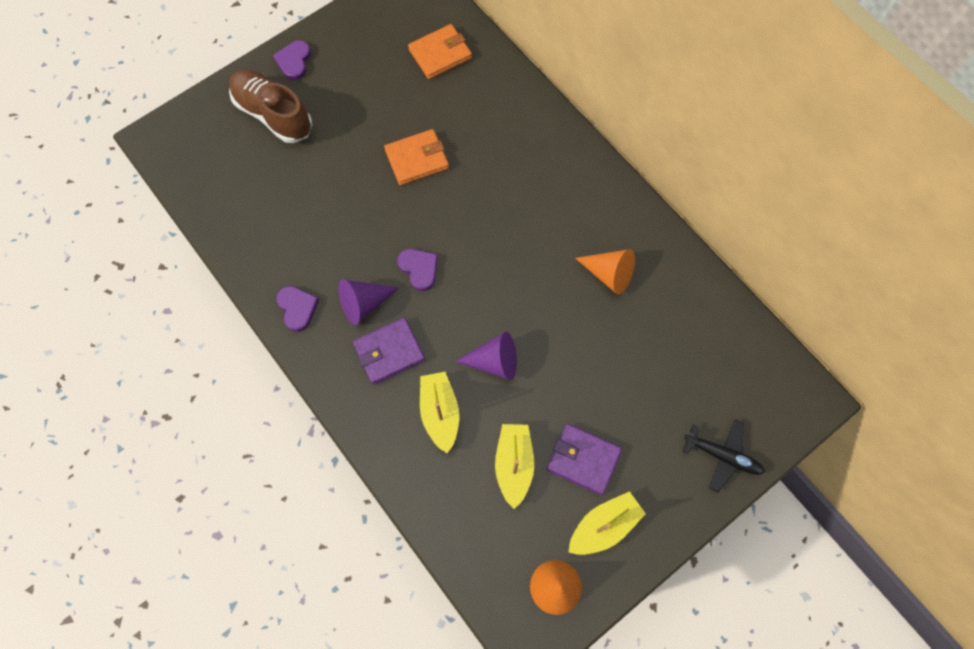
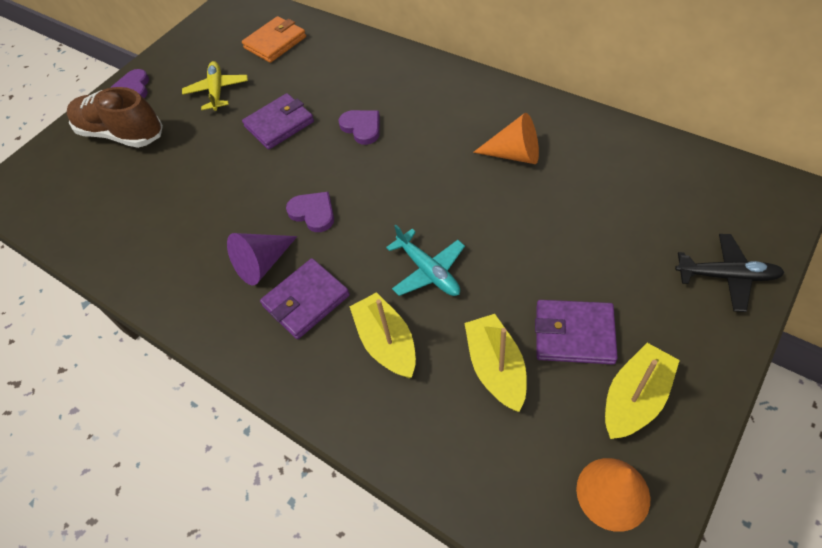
camera: 10 degrees left, 15 degrees down
purple heart [276,286,319,332] -> purple heart moved to [339,110,380,145]
orange wallet [384,129,449,185] -> purple wallet [242,93,314,150]
purple cone [455,332,517,380] -> turquoise plane [386,225,465,296]
none -> yellow plane [182,61,248,111]

